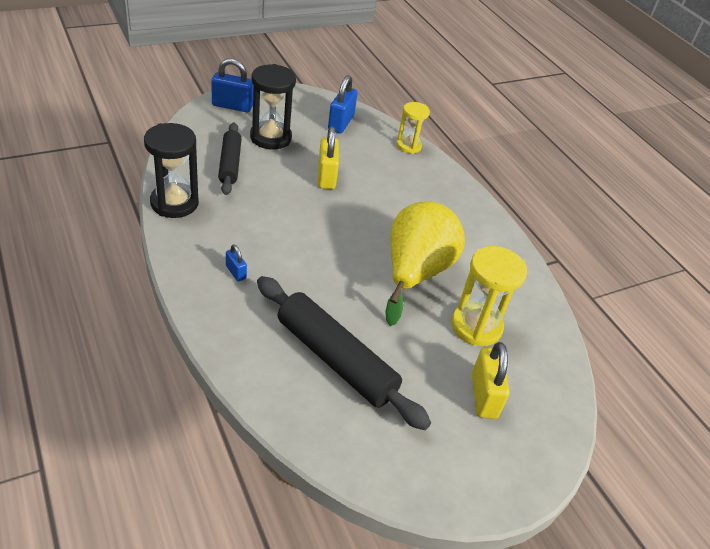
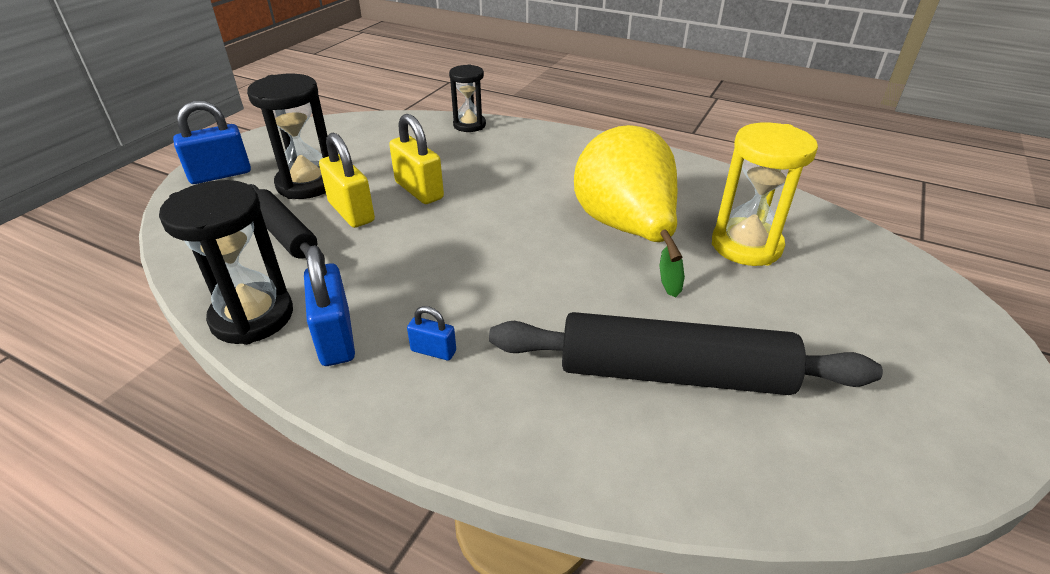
camera: 30 degrees left, 5 degrees down
blue padlock [328,75,357,133] -> blue padlock moved to [304,245,355,366]
yellow hourglass [397,102,430,154] -> black hourglass [449,64,486,132]
yellow padlock [472,342,510,419] -> yellow padlock moved to [319,133,375,228]

